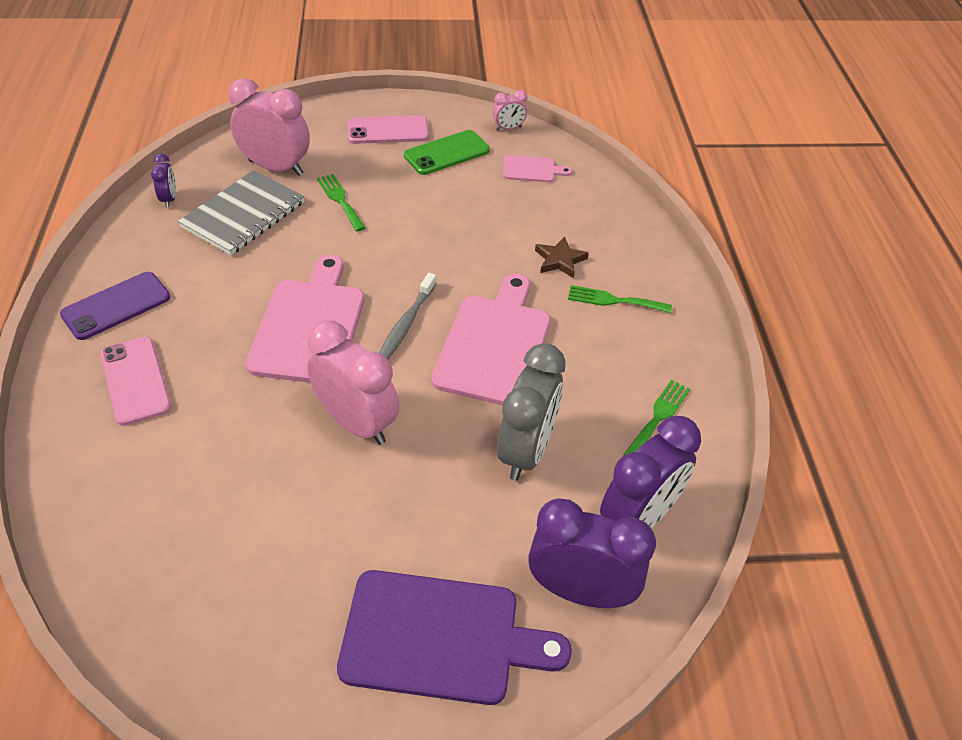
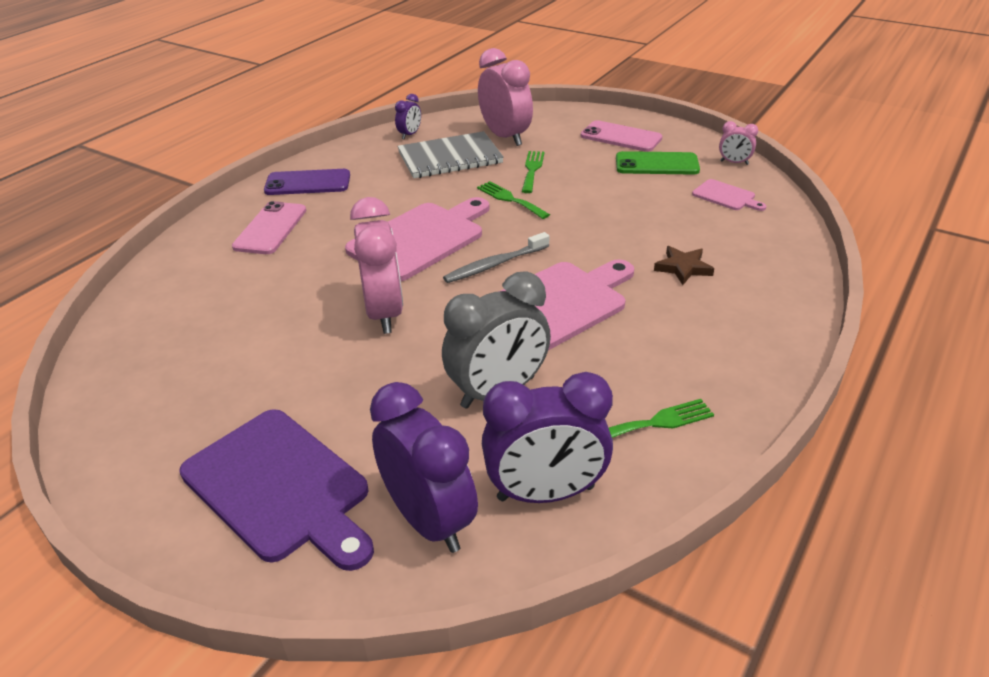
camera: 40 degrees right, 10 degrees down
green fork [568,285,672,313] -> green fork moved to [477,181,550,219]

